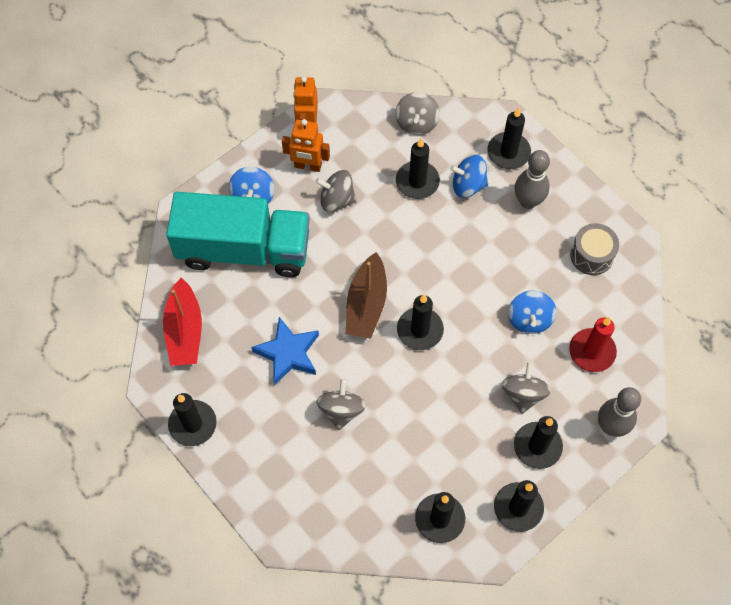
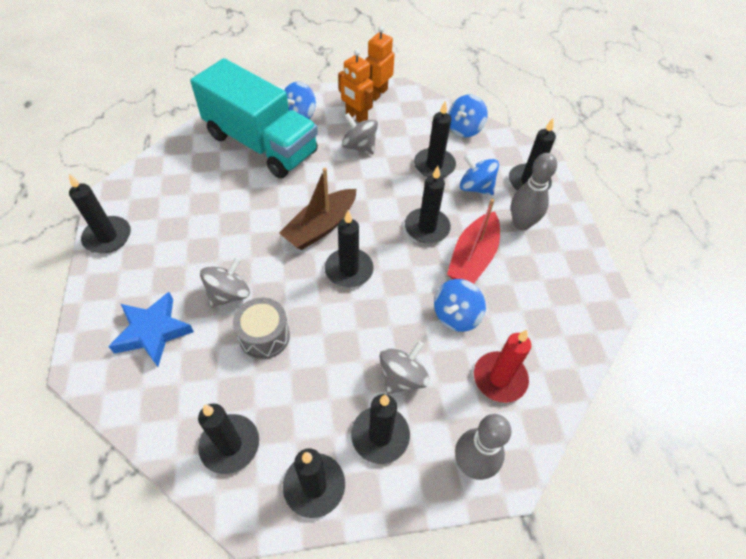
camera: 30 degrees right, 10 degrees down
red boat [163,278,202,366] -> red boat moved to [447,199,500,284]
blue star [251,317,319,385] -> blue star moved to [108,292,194,367]
grey spinning top [395,92,440,135] -> blue spinning top [448,94,487,138]
grey drum [570,223,619,275] -> grey drum moved to [233,298,290,359]
none -> black candle [405,166,451,244]

